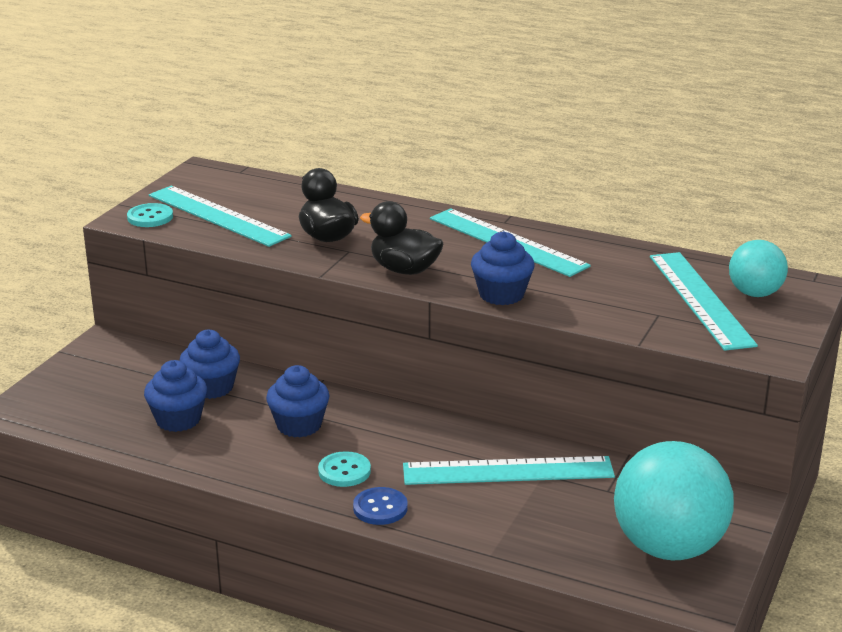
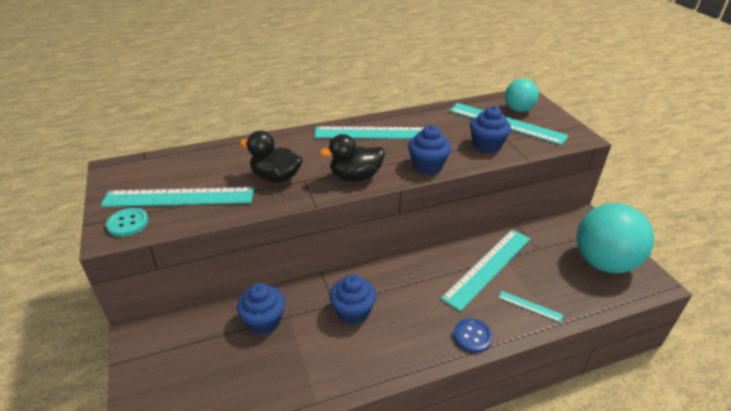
camera: 45 degrees left, 10 degrees up
blue cupcake [144,360,207,432] -> blue cupcake moved to [470,106,511,153]
turquoise button [318,451,371,487] -> none
none -> turquoise ruler [499,291,563,322]

